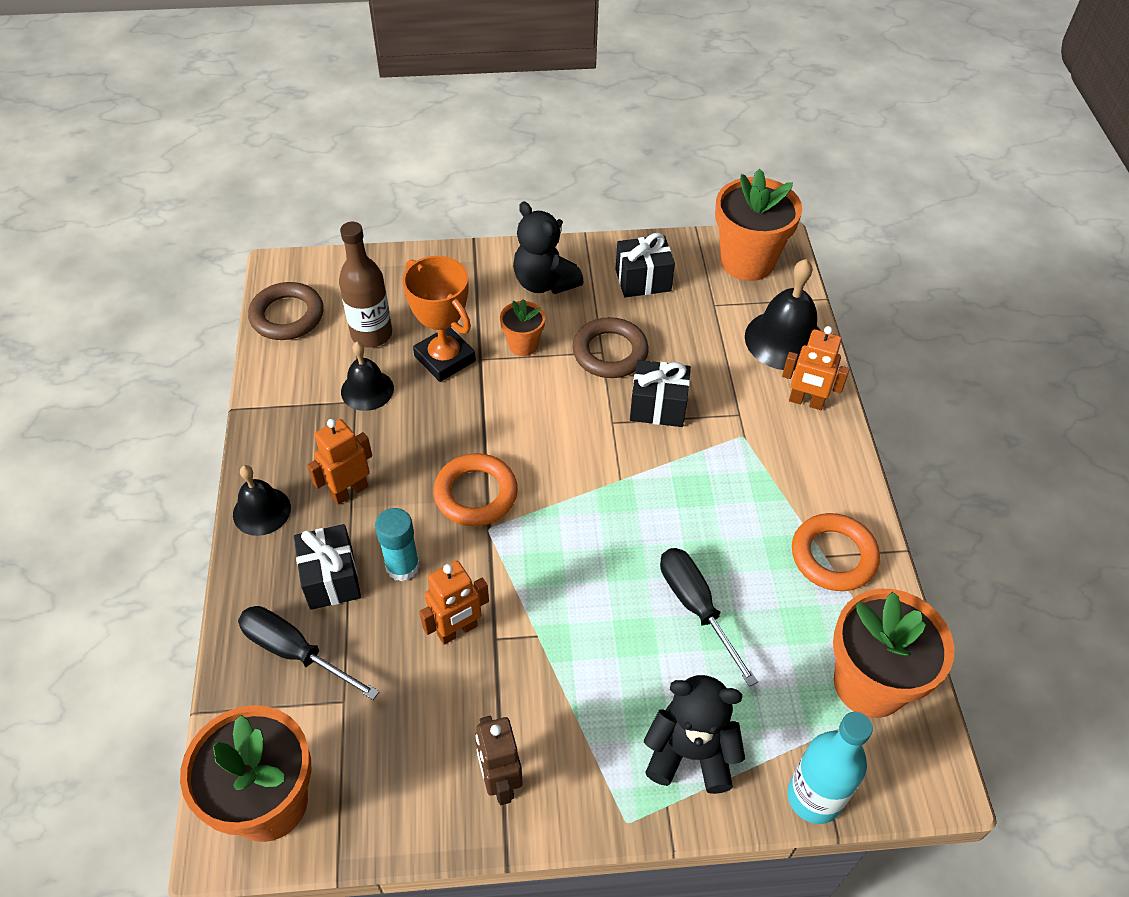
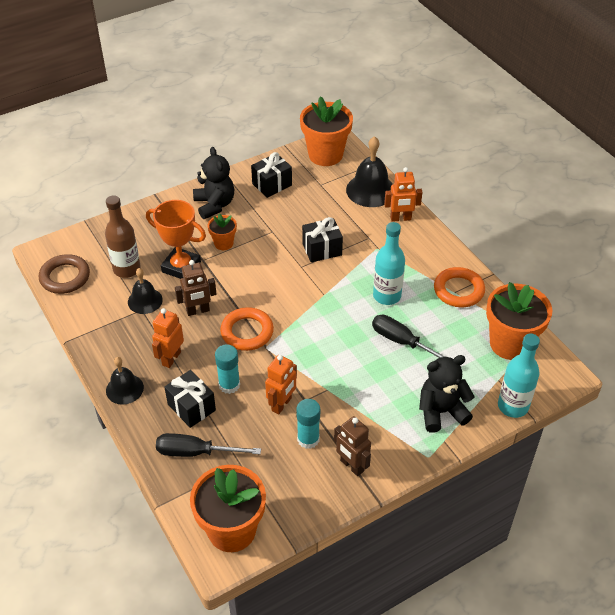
camera: 25 degrees left, 5 degrees down
black teddy bear [513,201,584,294] -> black teddy bear turned 135 degrees counterclockwise [193,147,234,219]
brown ring [572,317,649,378] -> none
none -> brown robot [175,260,216,316]
none -> turquoise glue stick [296,399,320,449]
none -> turquoise bottle [373,222,405,305]

